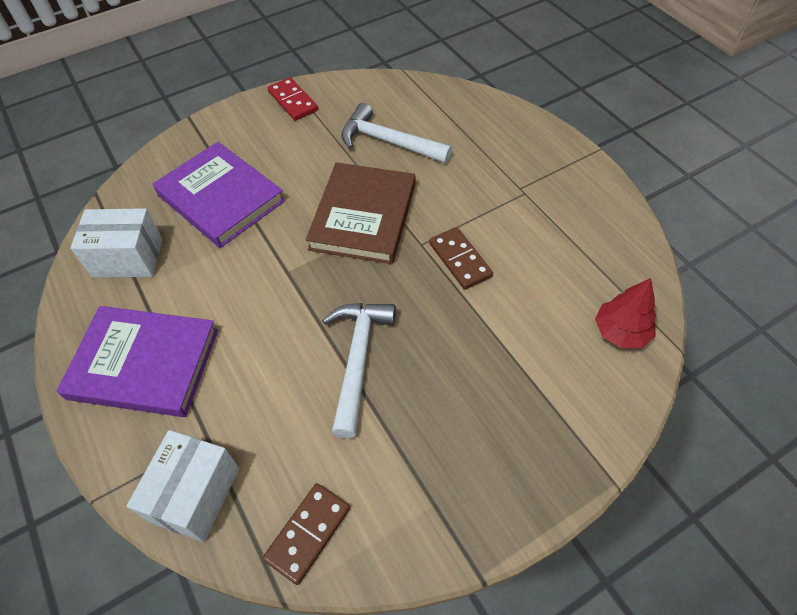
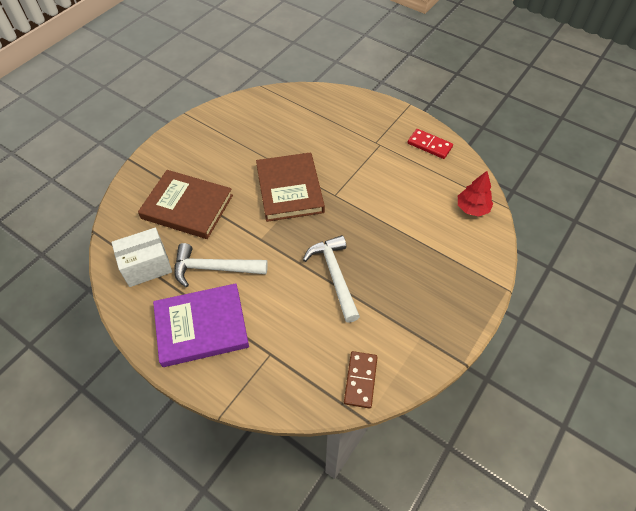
camera: 25 degrees left, 0 degrees up
white box [127,430,239,542] -> none
purple book [153,142,285,248] -> brown book [138,170,233,239]
red domino [268,77,318,121] -> red domino moved to [407,129,453,159]
white hammer [341,103,452,163] -> white hammer moved to [174,243,268,287]
brown domino [429,227,493,290] -> none

